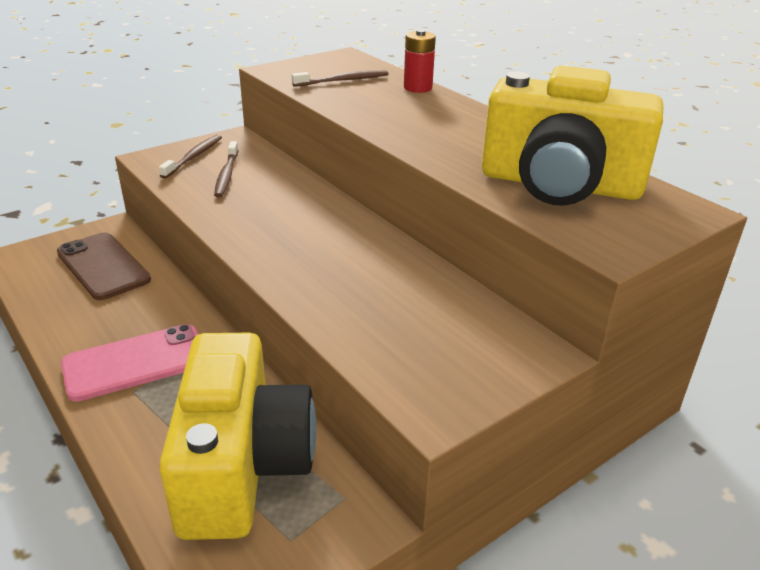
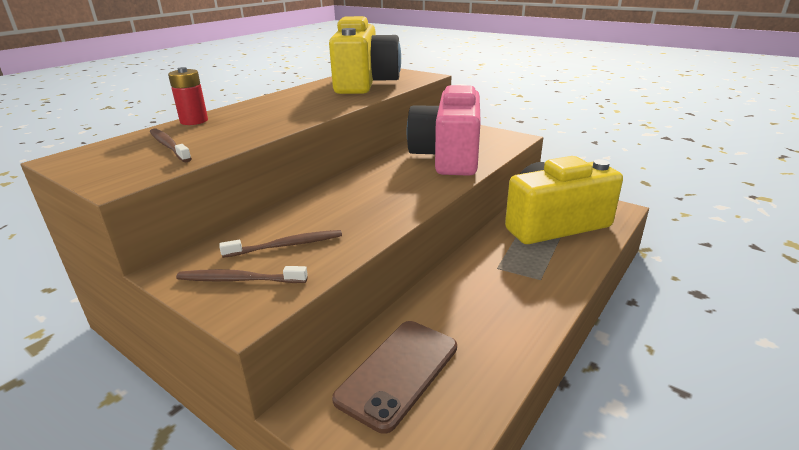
camera: 105 degrees left, 5 degrees down
pink phone [61,324,198,402] -> none
none -> pink camera [407,84,481,176]

